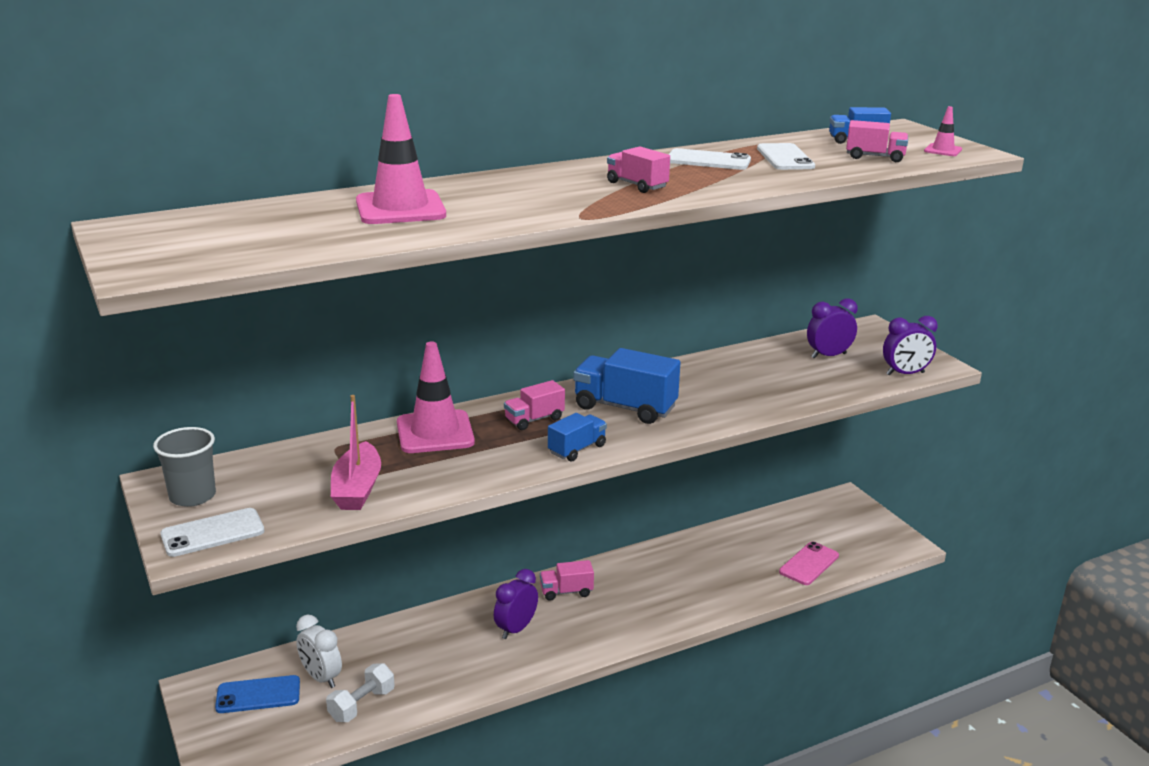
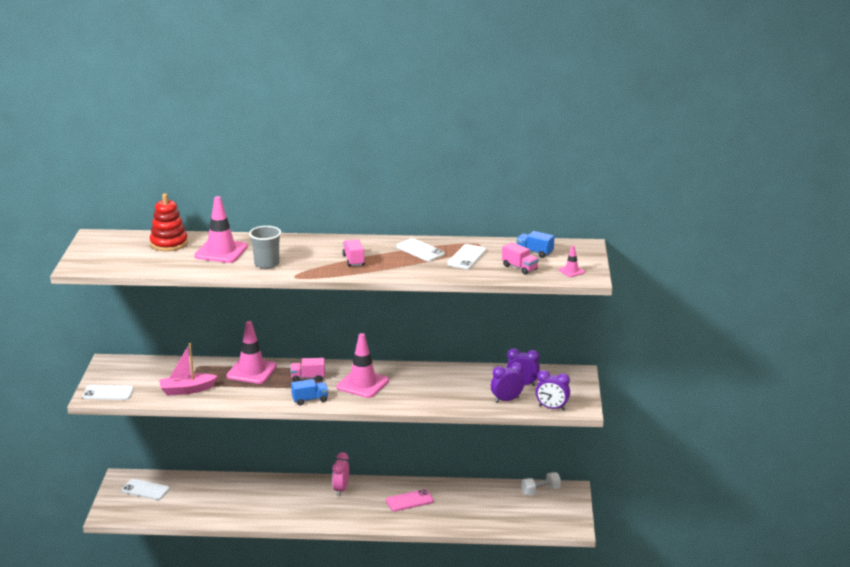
camera: 30 degrees right, 0 degrees up
grey cup [153,427,216,507] -> grey cup moved to [249,226,281,269]
blue phone [215,675,300,713] -> white phone [122,479,169,500]
white clock [296,615,342,688] -> none
white dumbbell [326,663,395,722] -> white dumbbell moved to [522,472,561,495]
pink boat [331,395,381,510] -> pink boat turned 45 degrees clockwise [159,343,218,396]
purple clock [494,569,538,639] -> purple clock moved to [491,362,524,403]
pink truck [540,560,594,601] -> pink clock [332,452,349,496]
blue truck [573,348,681,424] -> pink traffic cone [337,333,389,398]
pink phone [779,542,839,585] -> pink phone moved to [386,489,434,512]
none -> red stacking toy [150,193,188,251]

